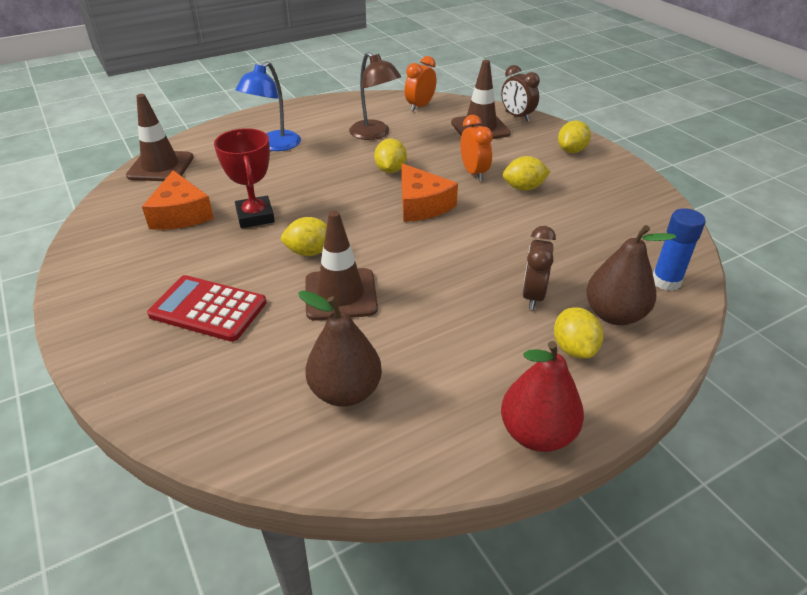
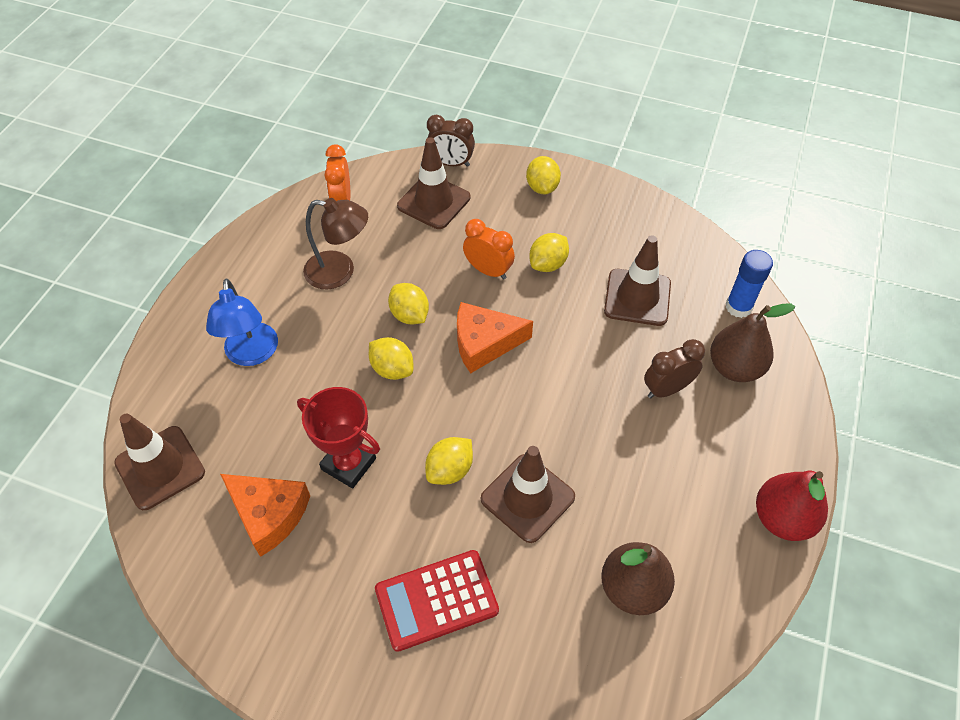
camera: 40 degrees left, 15 degrees up
orange cheese [402,163,458,222] -> orange cheese turned 150 degrees clockwise [457,302,533,374]
brown clock [522,226,556,310] -> brown clock turned 90 degrees clockwise [644,339,705,398]
yellow lemon [554,307,603,359] -> yellow lemon moved to [369,337,413,380]
none -> brown traffic cone [604,235,671,326]

